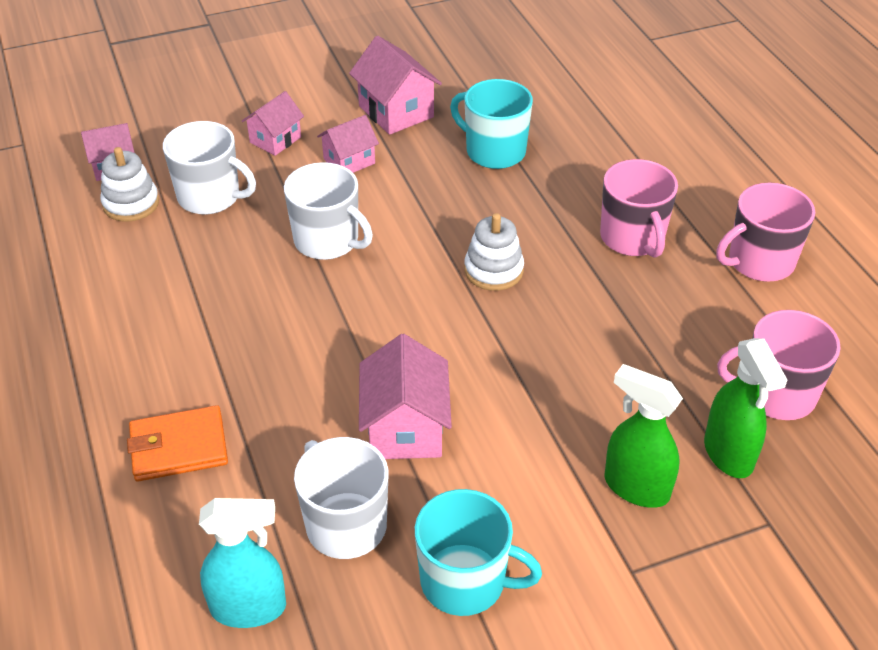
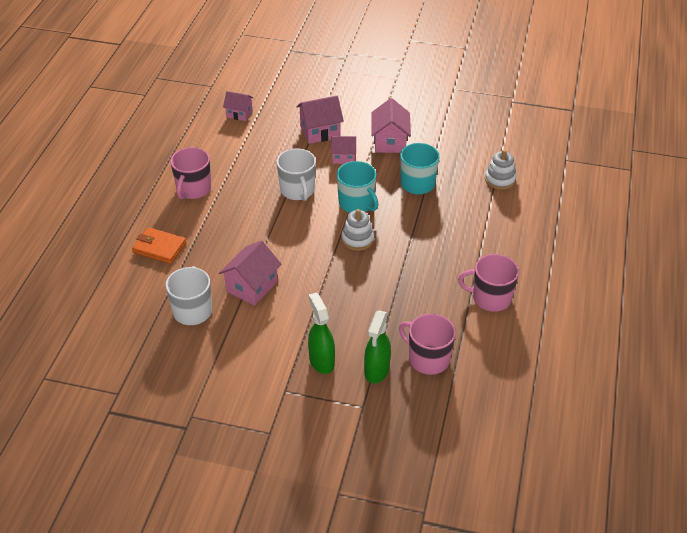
camera: 35 degrees right, 0 degrees up
white stacking toy [100,147,159,222] -> white stacking toy moved to [485,150,516,190]
white mug [163,121,256,215] -> none
turquoise spray bottle [199,498,286,628] -> none
pink house [242,91,304,156] -> pink house [297,96,344,144], size x1.55
turquoise mug [415,489,542,616] -> turquoise mug moved to [337,161,379,213]
pink mug [600,159,678,258] -> pink mug moved to [170,147,211,199]

